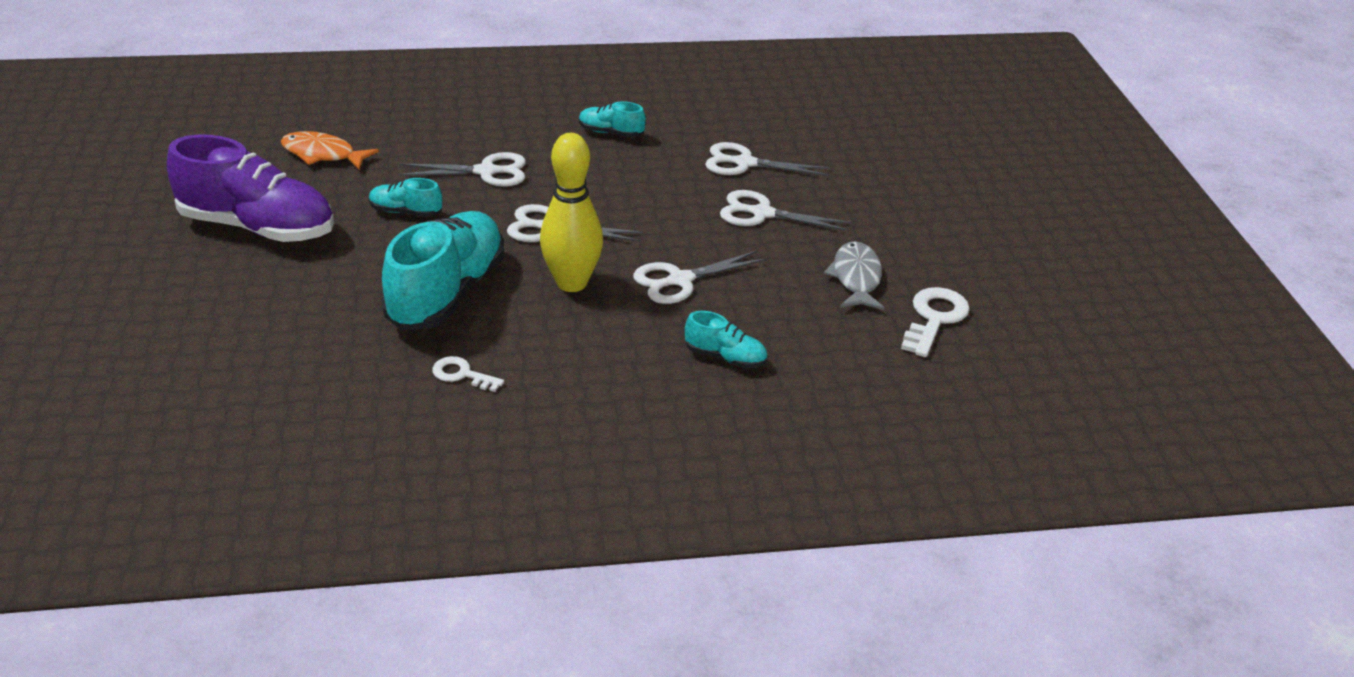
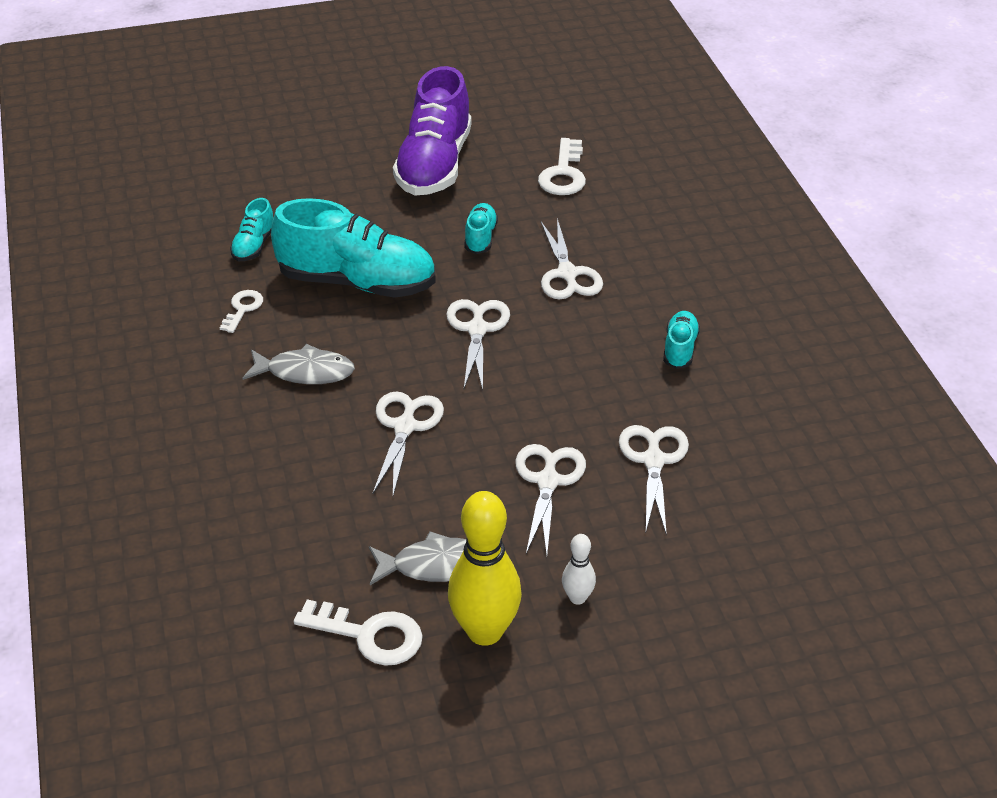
camera: 85 degrees right, 5 degrees up
orange fish [281,131,379,170] -> white key [538,138,586,195]
yellow bowling pin [540,133,603,292] -> yellow bowling pin moved to [448,491,522,646]
white scissors [633,250,767,304] -> white scissors turned 45 degrees clockwise [373,391,444,496]
turquoise shoe [685,311,767,368] -> turquoise shoe moved to [230,198,273,261]
none -> grey fish [242,344,355,384]
none -> white bowling pin [562,534,596,605]

